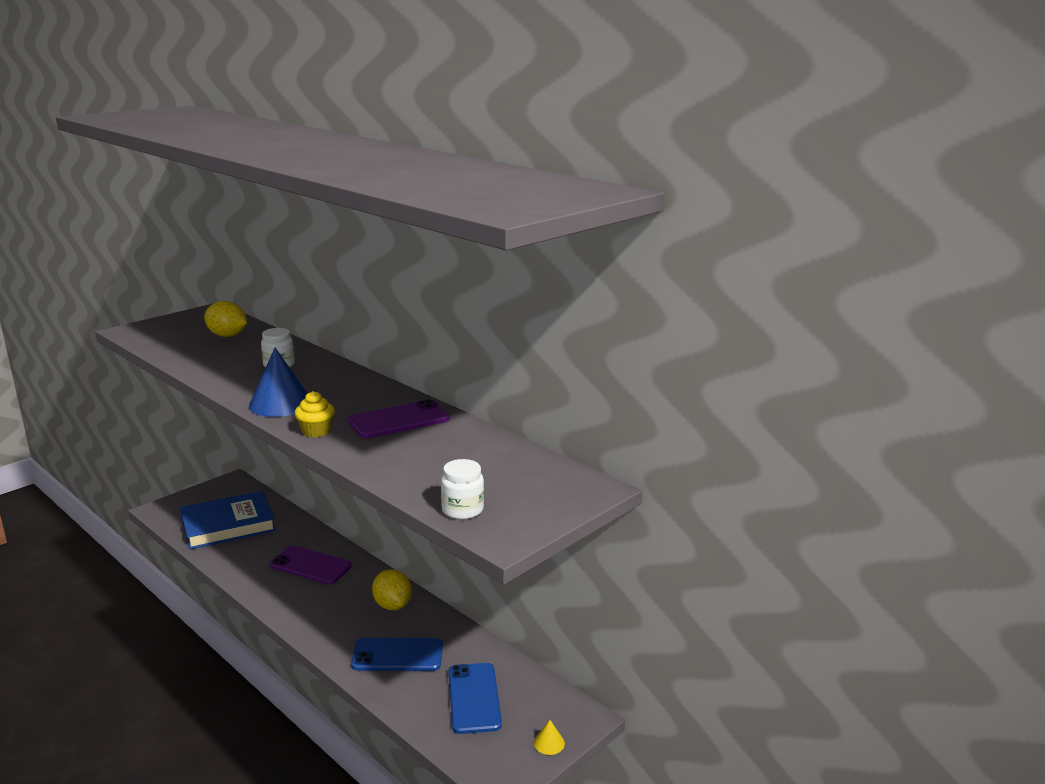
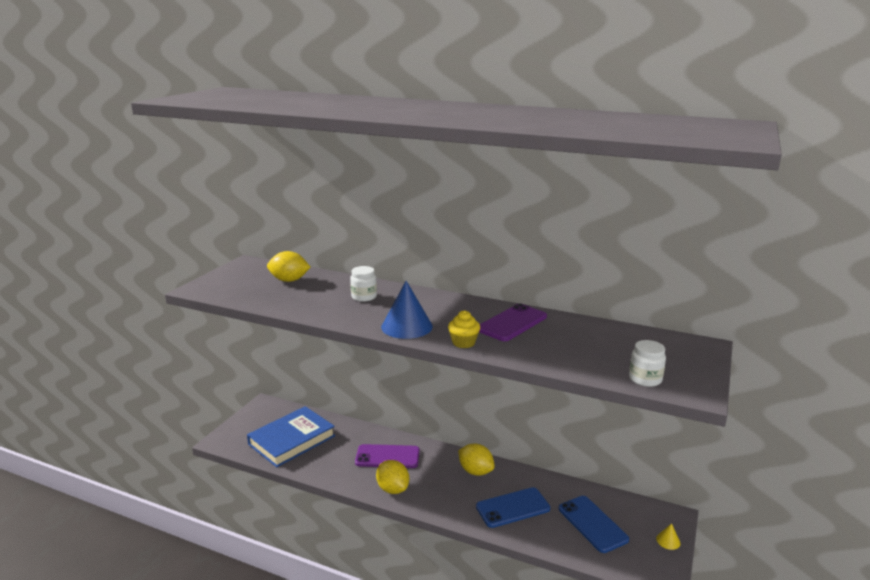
camera: 20 degrees left, 0 degrees up
none -> yellow lemon [376,460,409,494]

